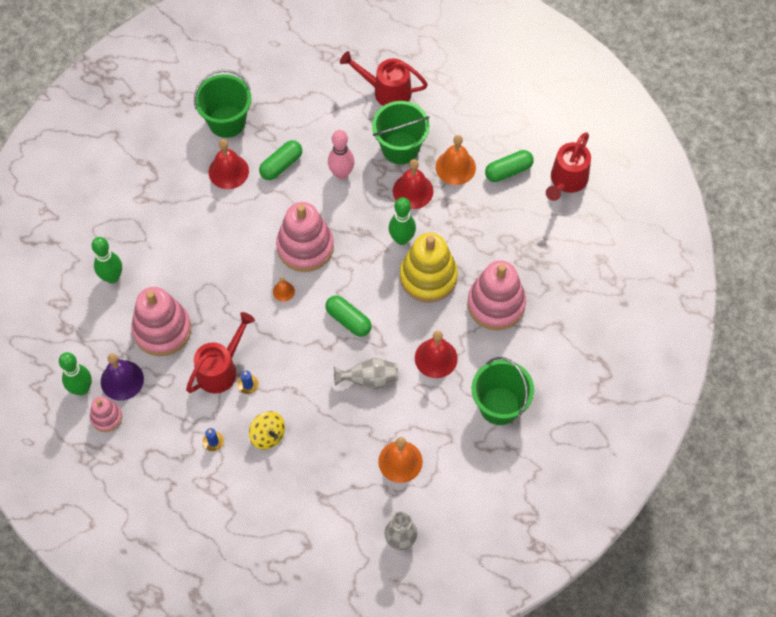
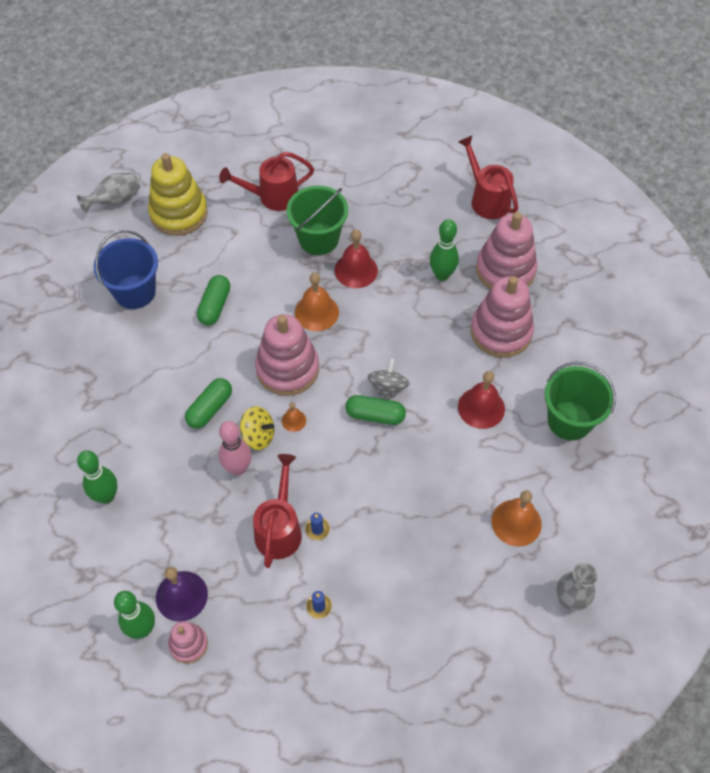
camera: 30 degrees left, 5 degrees down
pink stacking toy [131,287,191,356] -> pink stacking toy moved to [476,212,537,289]
green bucket [194,70,251,138] -> blue bucket [93,230,158,309]
red bell [209,139,249,189] -> none
yellow spinning top [249,411,285,449] -> yellow spinning top moved to [240,406,274,450]
pink bowling pin [328,130,355,180] -> pink bowling pin moved to [219,421,252,475]
grey vase [334,358,398,389] -> grey vase moved to [77,173,140,213]
green bowling pin [389,197,416,245] -> green bowling pin moved to [430,219,459,281]
yellow stacking toy [400,233,458,303] -> yellow stacking toy moved to [148,153,208,236]
orange bell [436,135,476,185] -> orange bell moved to [295,273,339,331]
green capsule [485,150,534,182] -> green capsule moved to [185,378,232,429]
red watering can [546,132,591,201] -> red watering can turned 150 degrees clockwise [459,135,518,219]
none -> grey spinning top [368,358,410,400]

